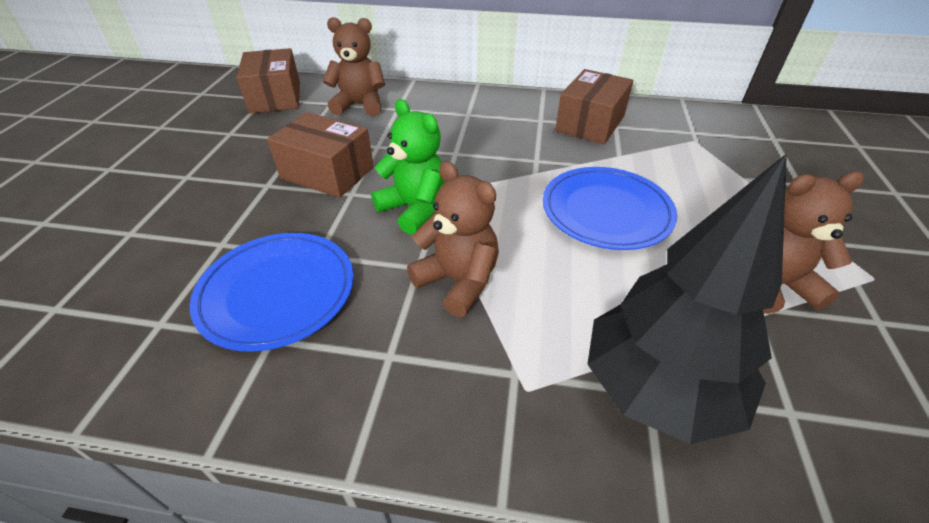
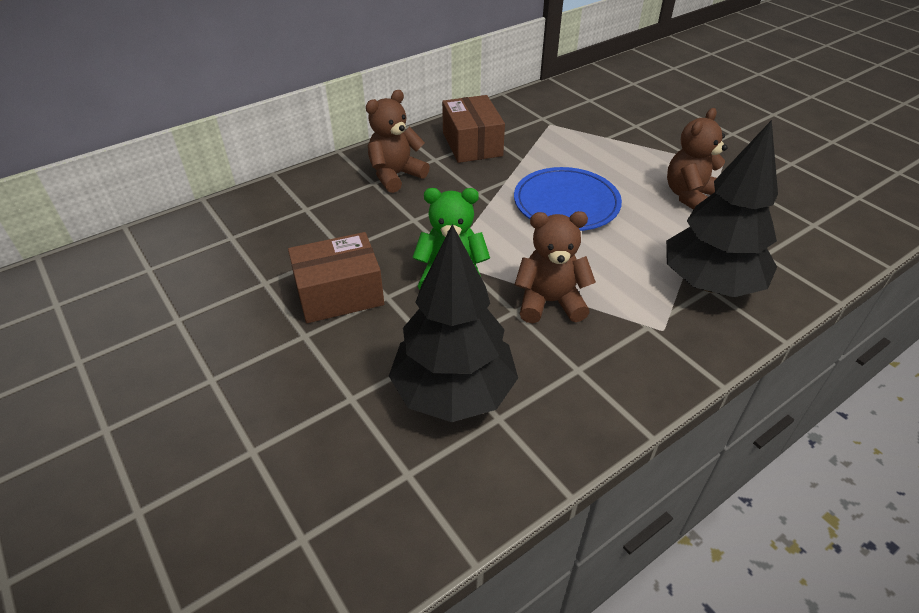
camera: 45 degrees left, 0 degrees up
blue plate [190,233,354,352] -> black tree [389,224,518,422]
brown box [236,48,300,113] -> none
brown teddy bear [323,17,385,116] -> brown teddy bear moved to [366,90,430,193]

